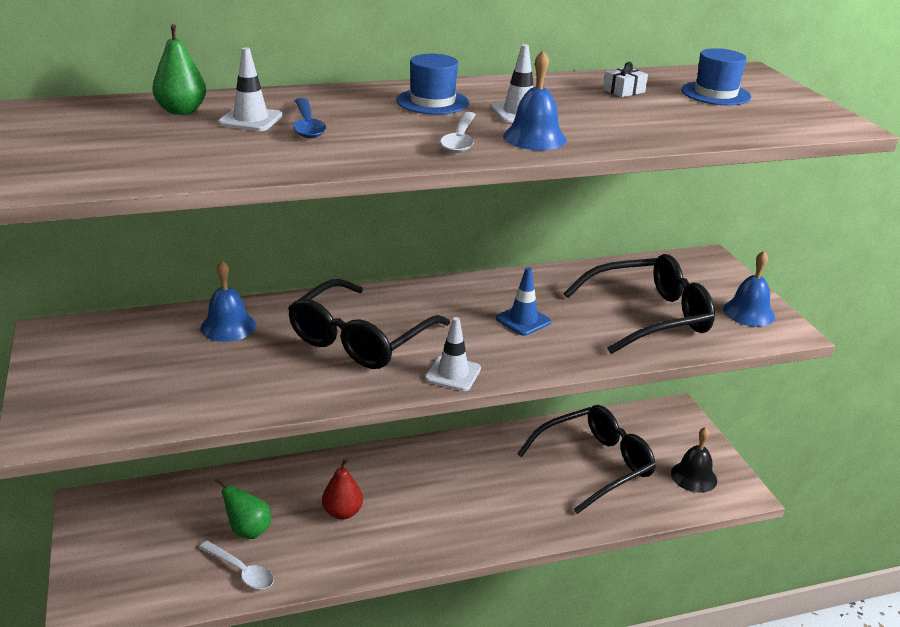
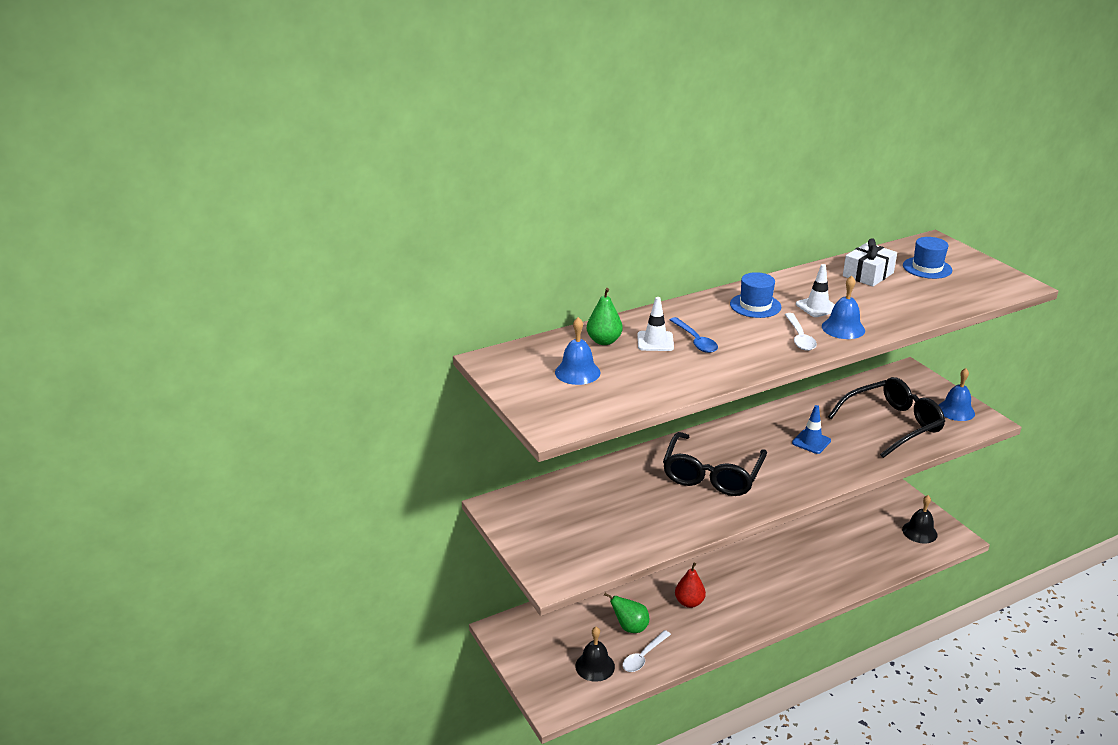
camera: 10 degrees left, 0 degrees up
blue bell [200,261,256,342] -> blue bell moved to [555,317,601,385]
white spoon [200,540,274,589] -> white spoon turned 105 degrees clockwise [623,630,671,672]
white traffic cone [425,317,481,391] -> none
black glasses [517,405,656,514] -> none
white gift [603,62,648,97] -> white gift [843,239,897,287], size x1.80
none -> black bell [575,627,615,682]

